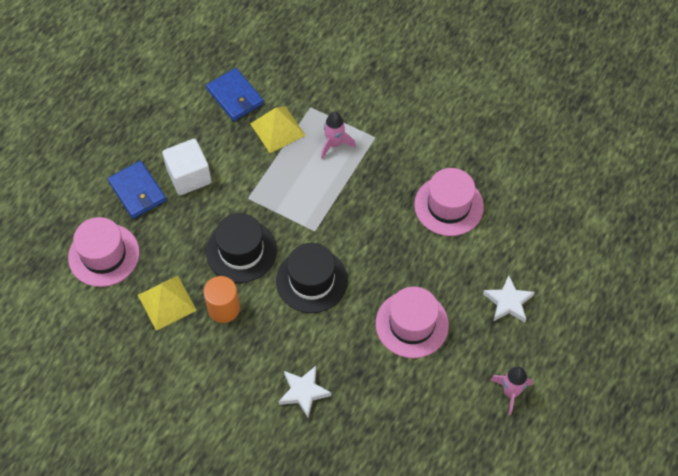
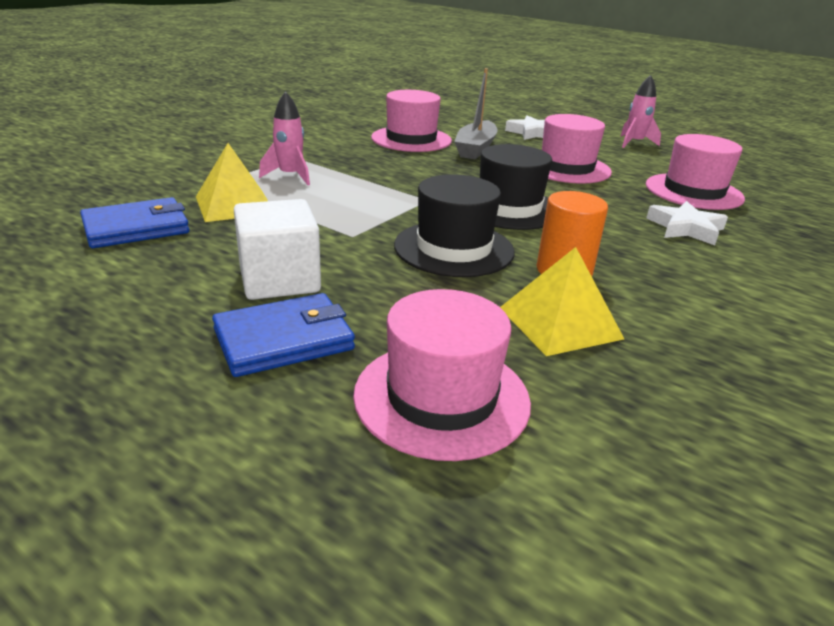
camera: 85 degrees left, 30 degrees down
none -> grey boat [454,68,498,159]
none -> pink hat [646,134,745,210]

